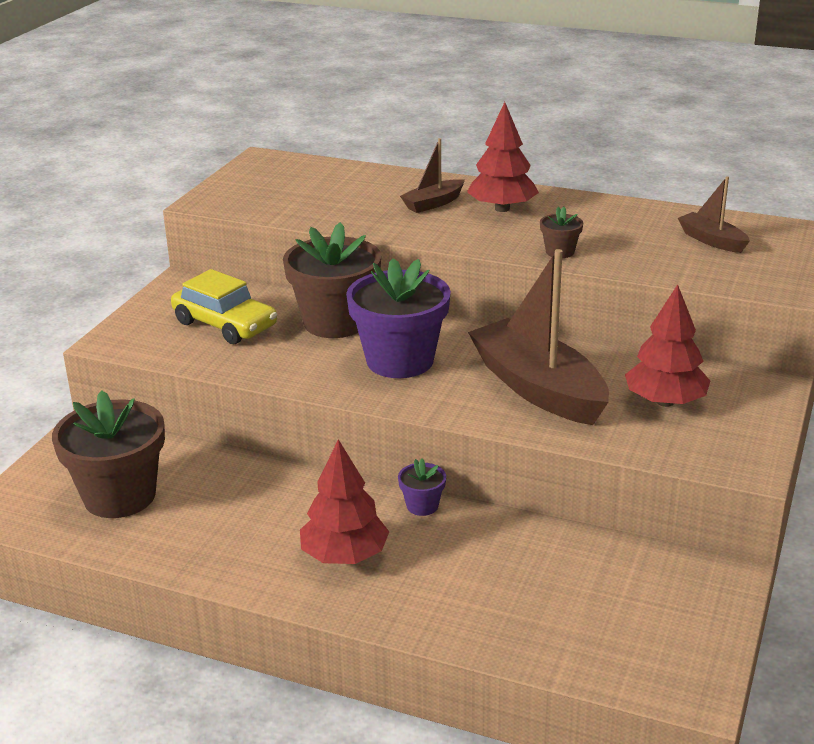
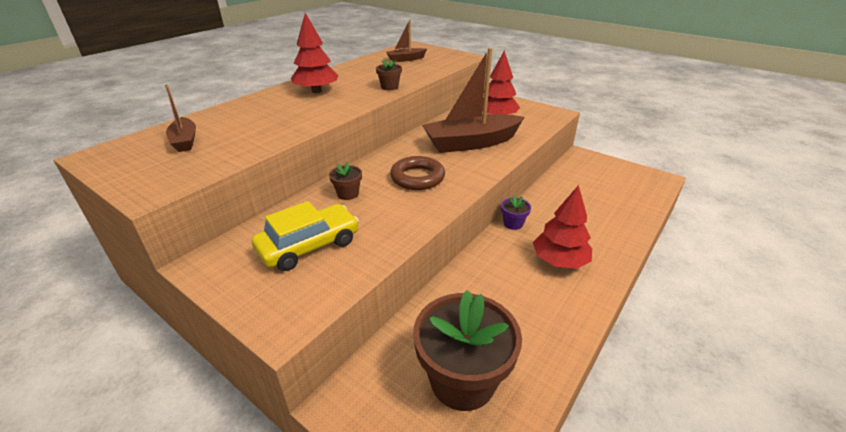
camera: 75 degrees left, 5 degrees up
brown flower pot [283,222,381,338] -> brown flower pot [329,162,362,200], size x0.44
purple flower pot [346,258,451,378] -> brown ring [390,156,445,190]
brown boat [400,138,465,213] -> brown boat moved to [165,84,196,152]

